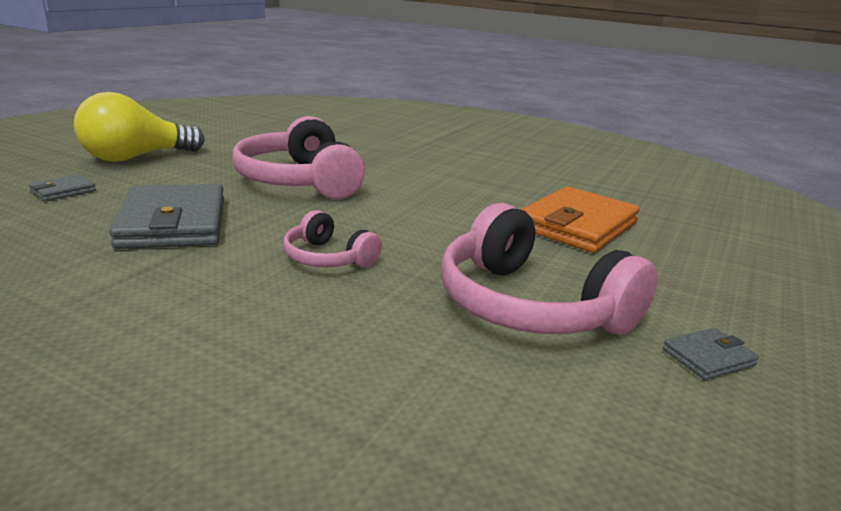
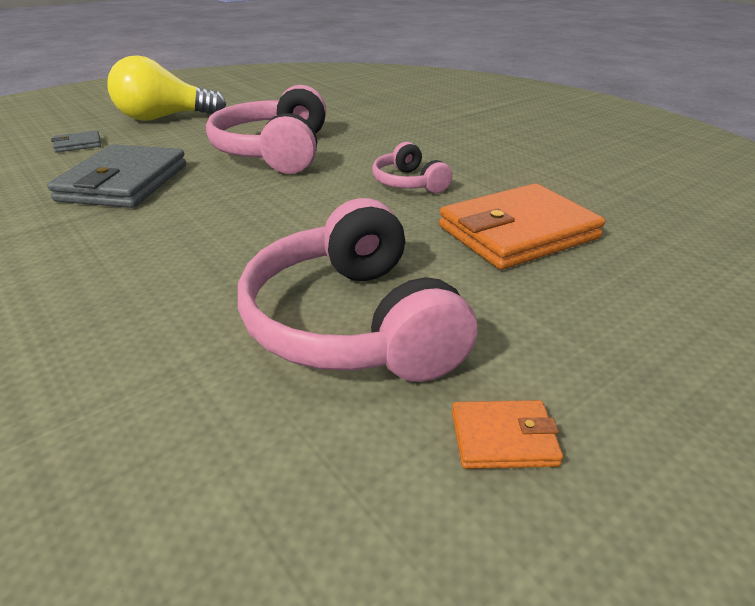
camera: 25 degrees right, 10 degrees up
pink headphones [283,210,382,267] -> pink headphones moved to [372,142,452,193]
grey wallet [663,328,759,380] -> orange wallet [452,400,563,469]

